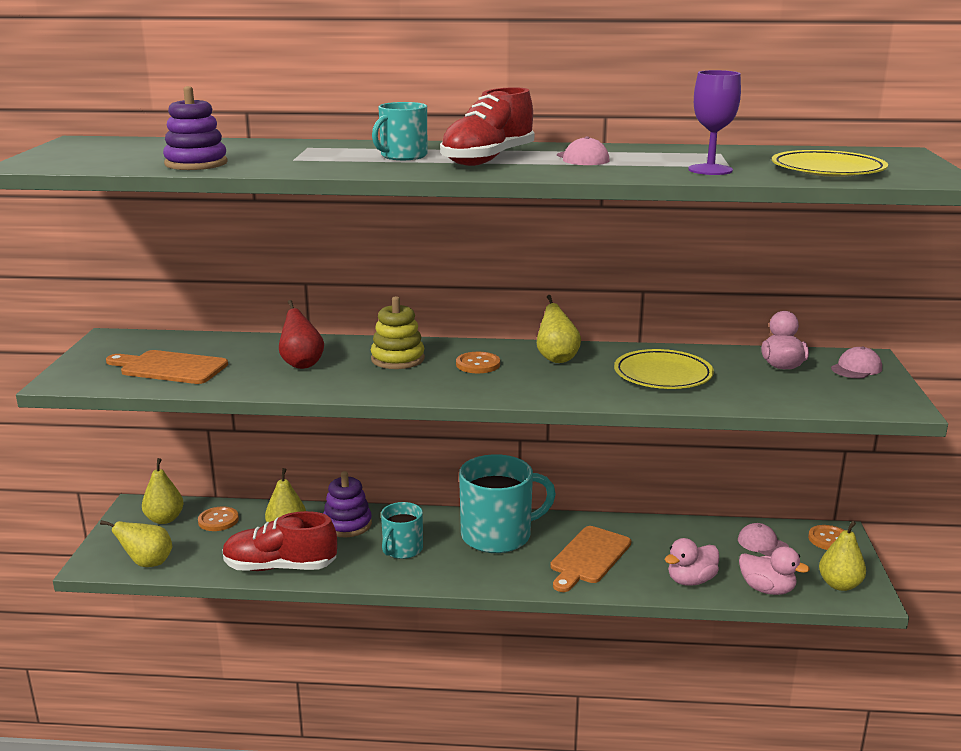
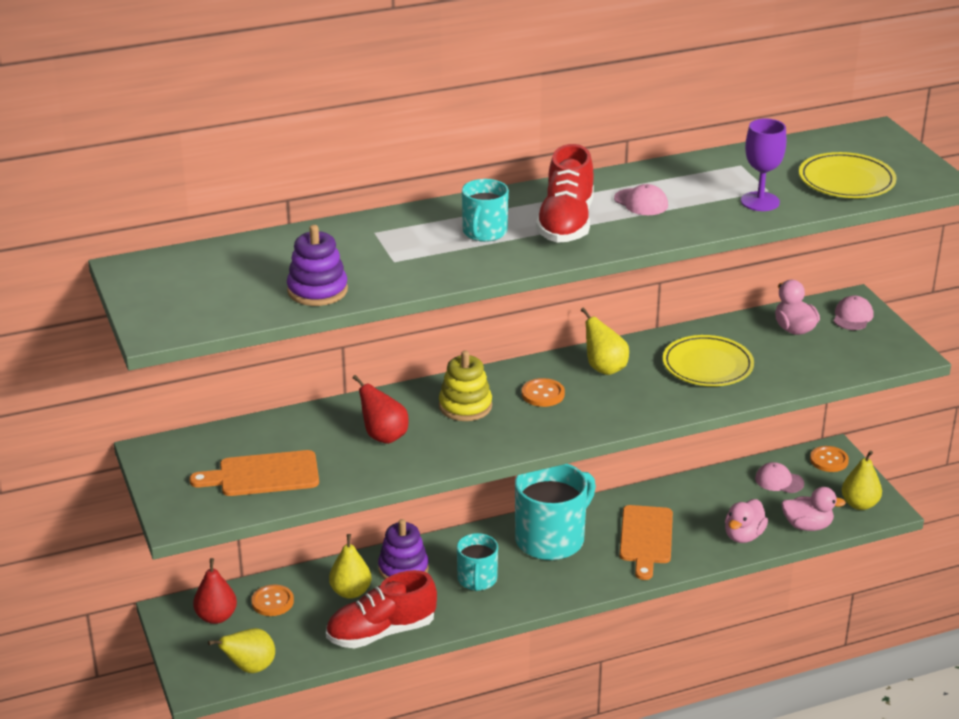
camera: 25 degrees left, 10 degrees up
yellow pear [142,458,183,524] -> red pear [193,558,237,624]

